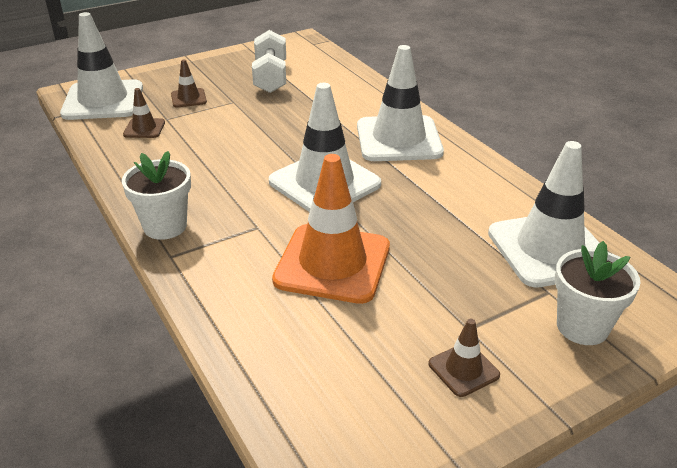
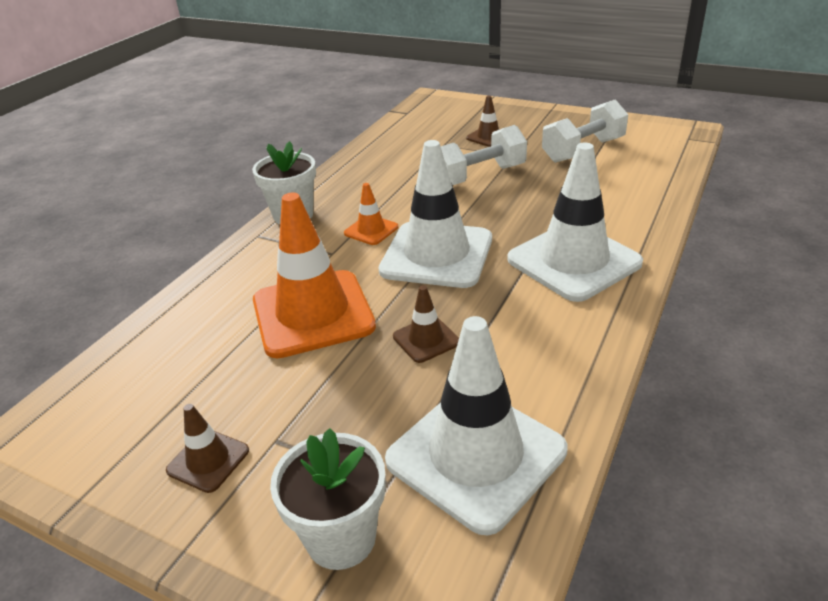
camera: 60 degrees right, 0 degrees up
white traffic cone [60,12,143,120] -> none
brown traffic cone [123,88,165,138] -> brown traffic cone moved to [393,285,459,363]
none -> orange traffic cone [344,183,398,245]
none -> white dumbbell [441,125,527,185]

